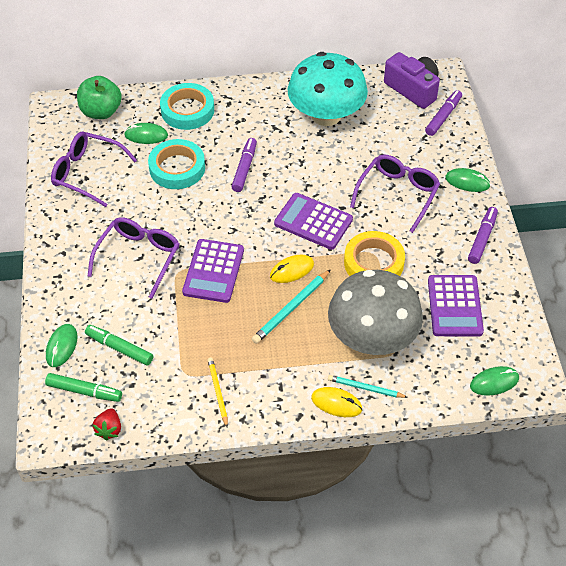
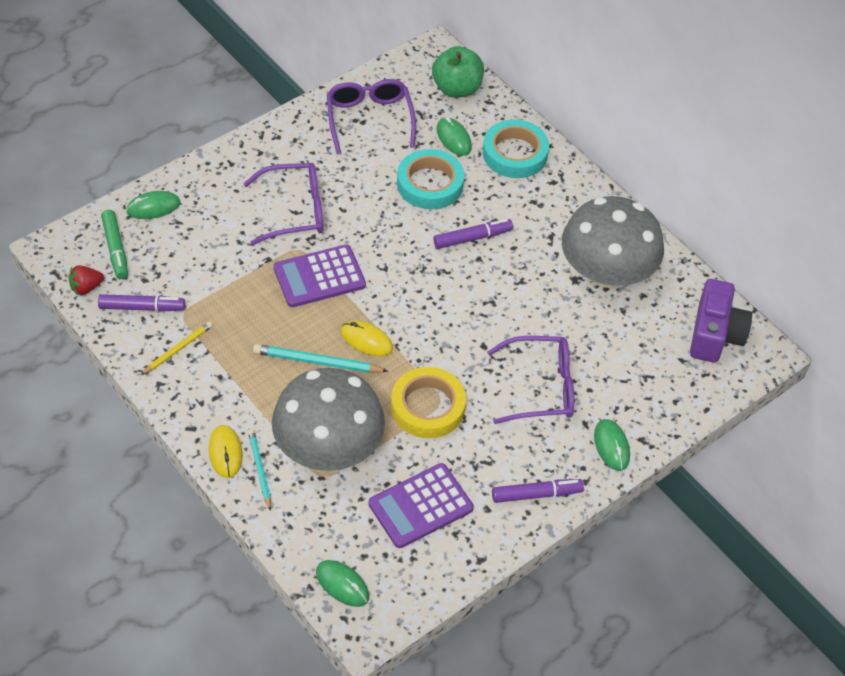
camera: 55 degrees right, 0 degrees up
green marker [85,325,153,366] -> none
purple calculator [274,193,353,250] -> none
turquoise mushroom [288,52,368,126] -> grey mushroom [562,196,664,288]
purple marker [425,90,462,136] -> purple marker moved to [98,294,185,312]

